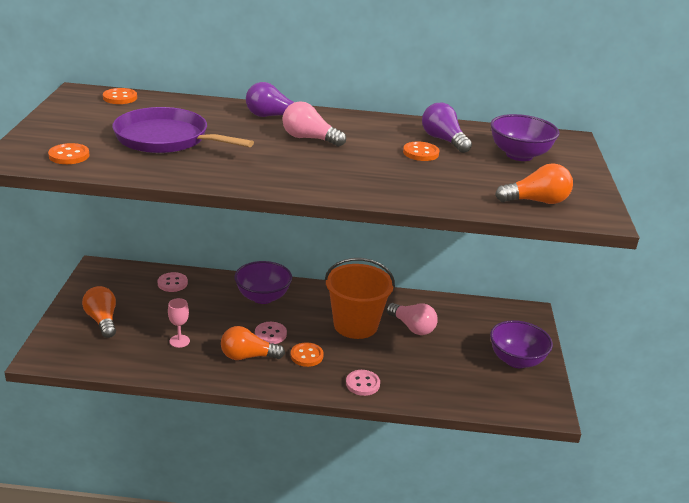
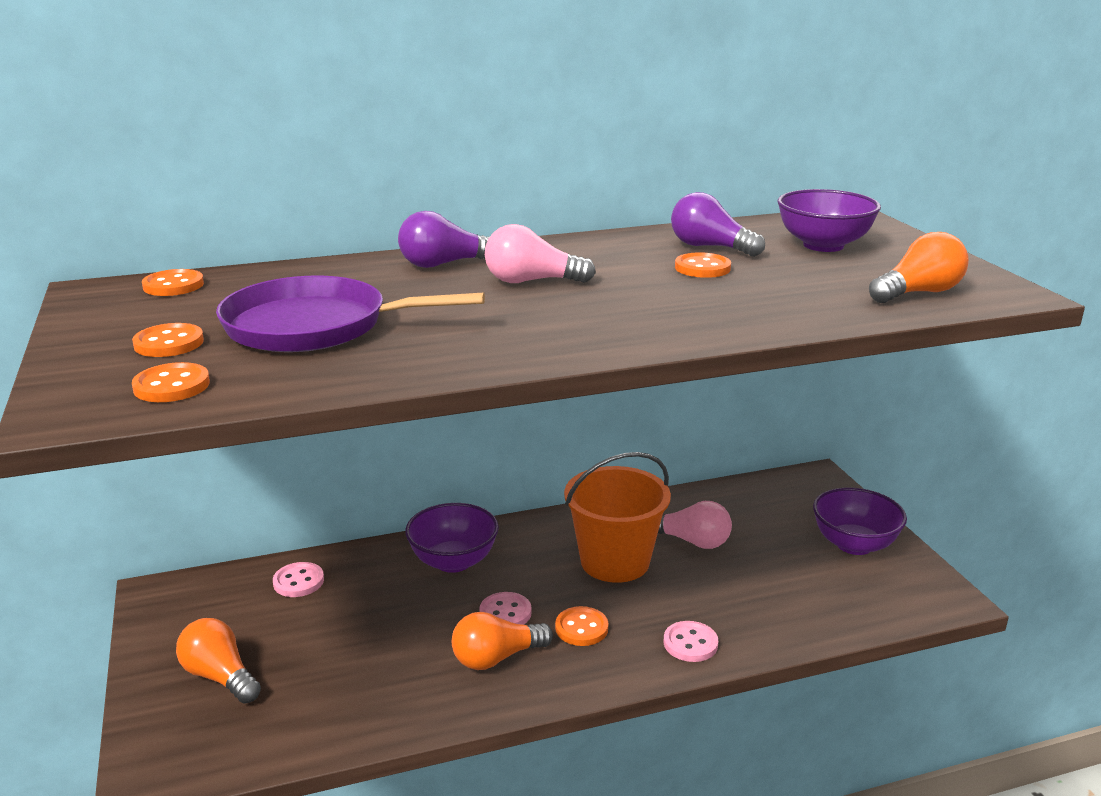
camera: 20 degrees left, 5 degrees down
pink goblet [168,298,190,348] -> none
none -> orange button [132,323,204,357]

